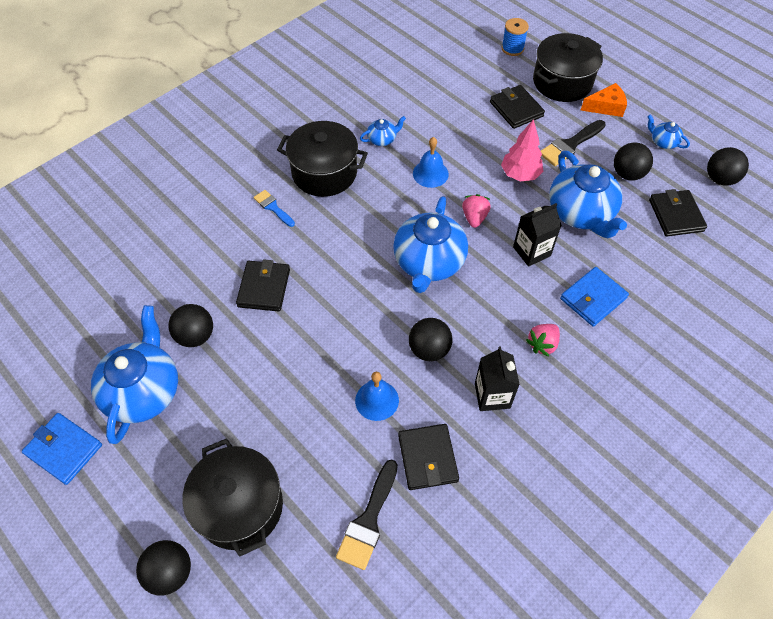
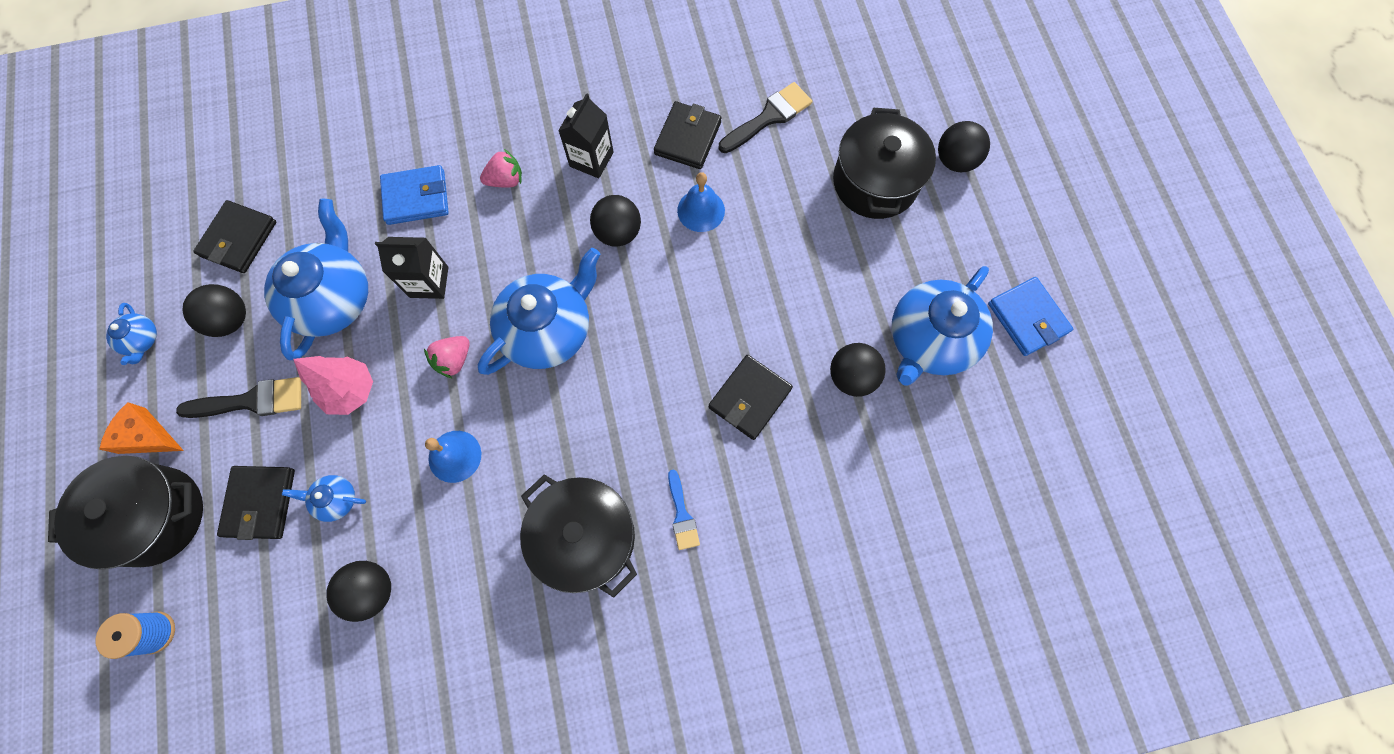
camera: 150 degrees left, 15 degrees up
blue teapot [360,116,406,146] -> blue teapot moved to [282,475,366,522]
black ball [707,147,749,186] -> black ball moved to [326,561,391,622]

